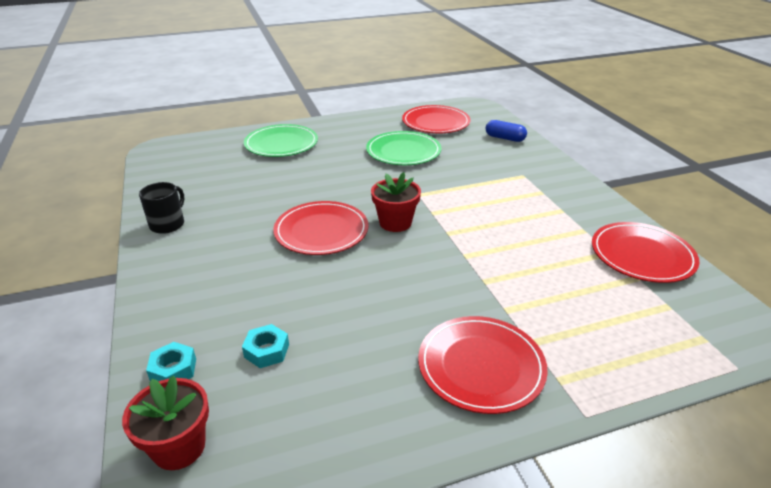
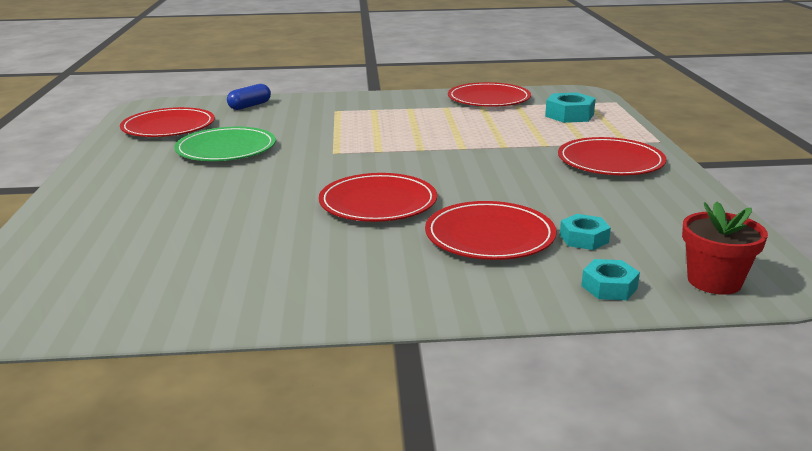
camera: 75 degrees left, 10 degrees down
black mug [139,182,184,234] -> none
green plate [244,124,318,157] -> none
red flower pot [371,172,421,232] -> none
none -> red plate [425,201,557,260]
none -> turquoise nut [545,92,596,123]

